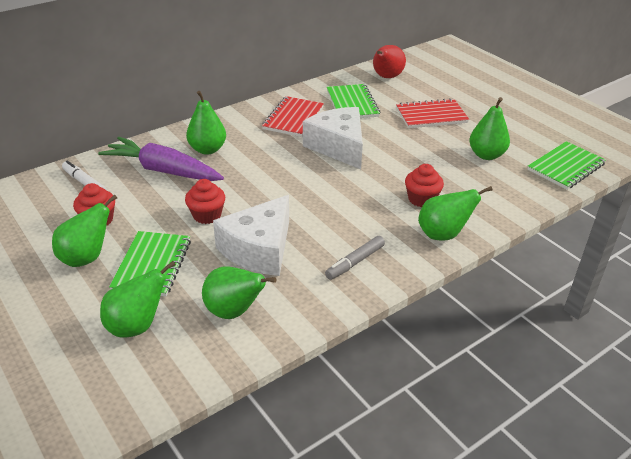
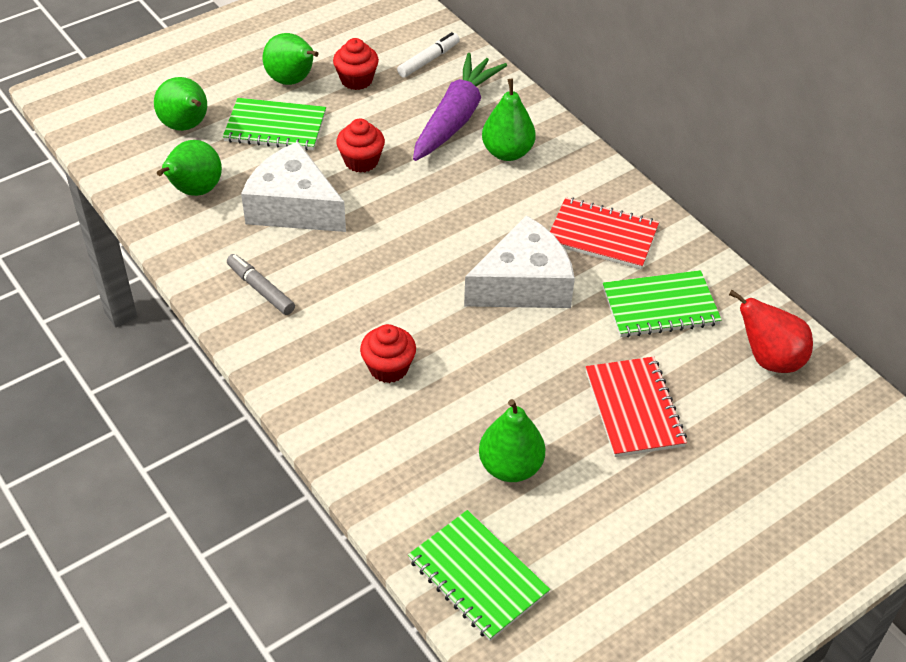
camera: 90 degrees right, 10 degrees up
green pear [418,186,492,241] -> none

